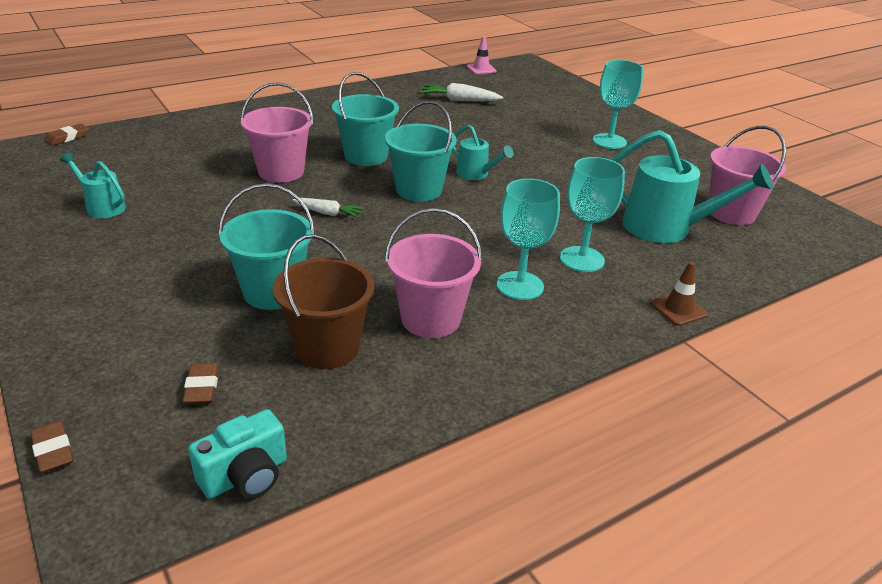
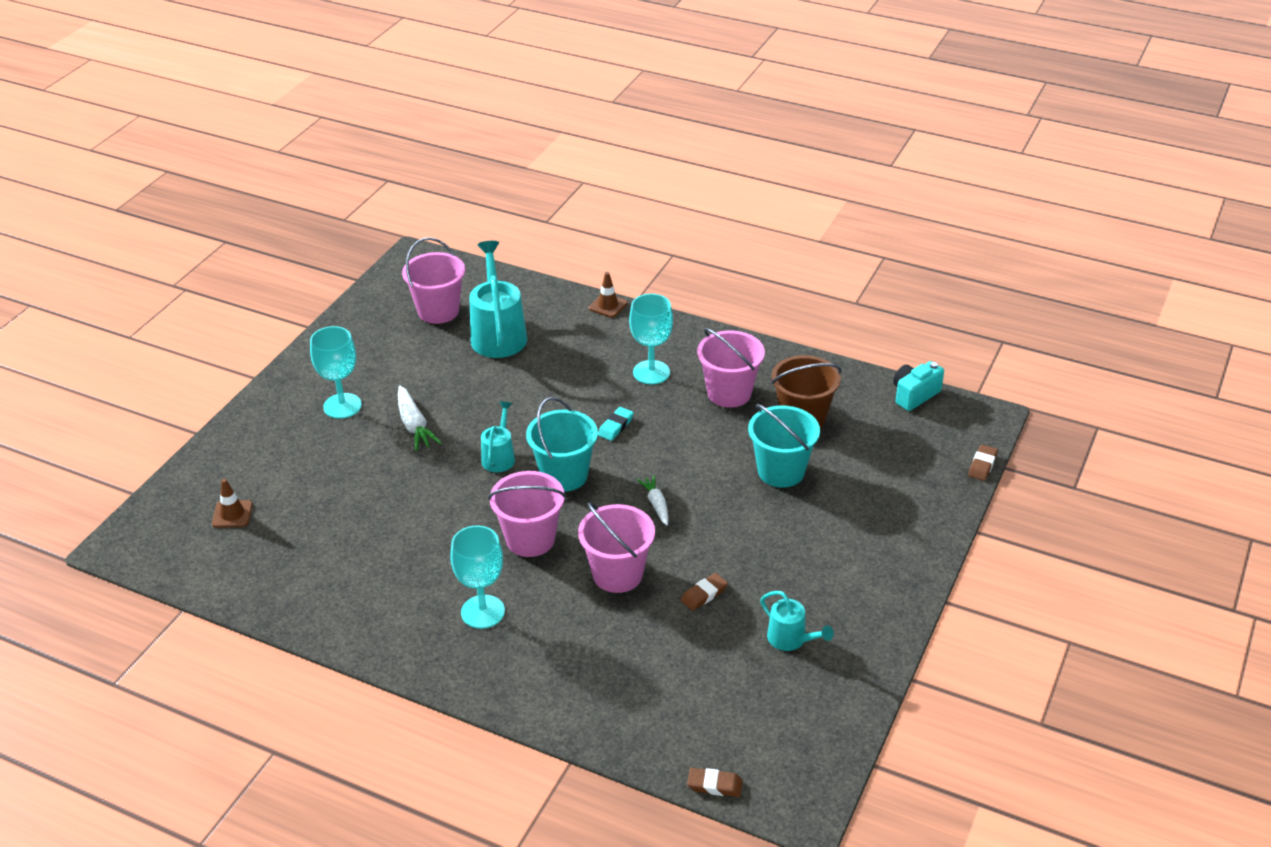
camera: 120 degrees left, 5 degrees up
turquoise watering can [60,153,126,218] -> turquoise watering can turned 45 degrees counterclockwise [760,591,834,651]
brown eraser [182,363,219,404] -> brown eraser moved to [681,573,728,611]
turquoise camera [188,409,287,499] -> turquoise camera turned 60 degrees counterclockwise [893,361,944,411]
turquoise bucket [332,72,399,166] -> pink bucket [488,471,566,557]
white carrot [420,83,503,101] -> white carrot moved to [398,386,442,451]
pink traffic cone [466,36,497,74] -> none
turquoise goblet [560,157,625,272] -> turquoise goblet moved to [450,525,505,629]
none -> brown traffic cone [212,479,253,528]
none -> turquoise eraser [598,407,634,441]

